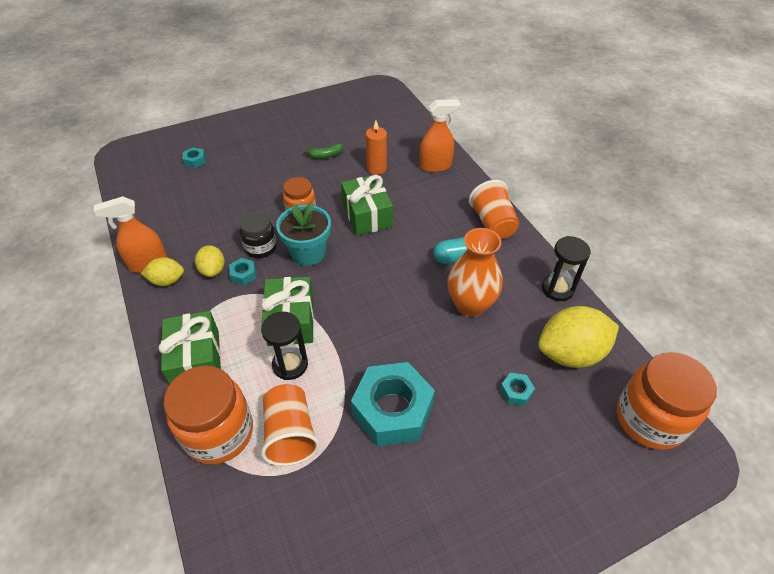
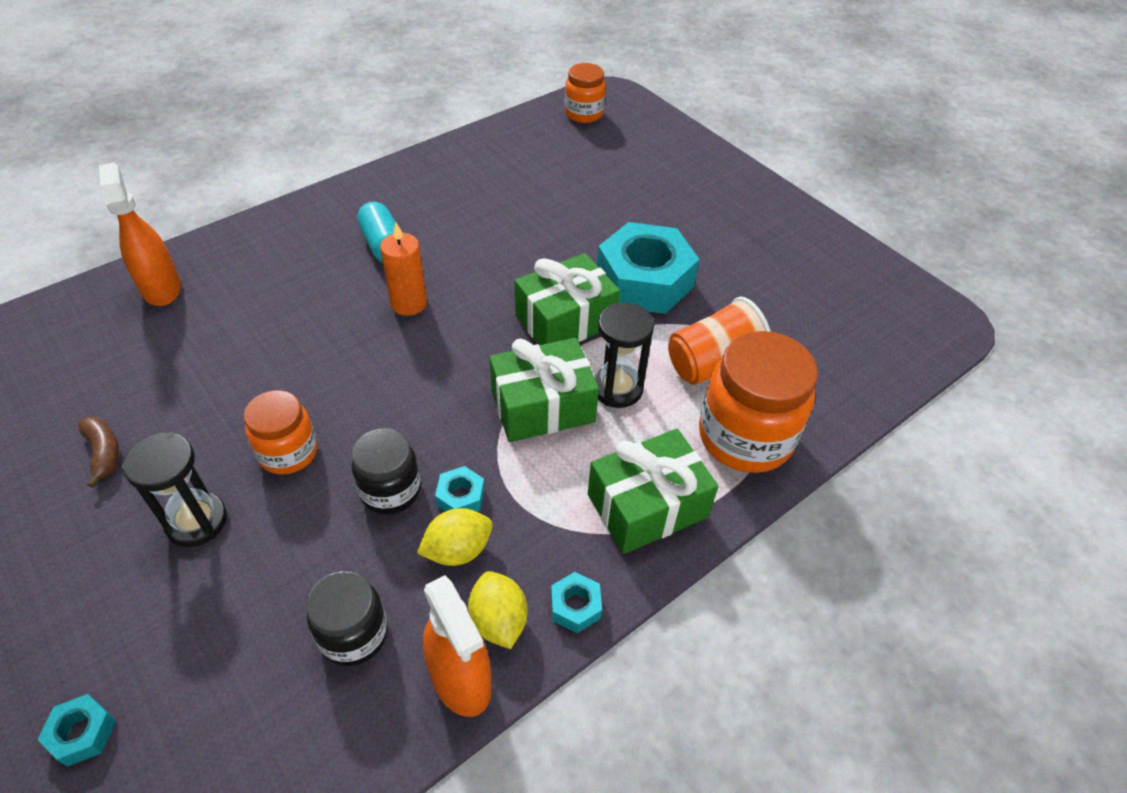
camera: 105 degrees left, 0 degrees up
turquoise flower pot [276,202,331,266] -> none
green banana [303,143,343,159] -> brown banana [78,417,119,488]
green gift [341,175,393,236] -> green gift moved to [515,253,620,345]
orange candle [366,120,387,175] -> orange candle moved to [380,222,427,316]
orange vase [447,228,502,317] -> none
orange cup [469,180,519,239] -> none
turquoise nut [500,373,535,406] -> turquoise nut moved to [551,572,602,633]
yellow lemon [538,306,619,368] -> none
black hourglass [542,236,591,301] -> black hourglass moved to [122,432,227,547]
orange jar [617,352,717,450] -> orange jar [564,63,606,123], size x0.59
none -> black jar [306,571,388,666]

